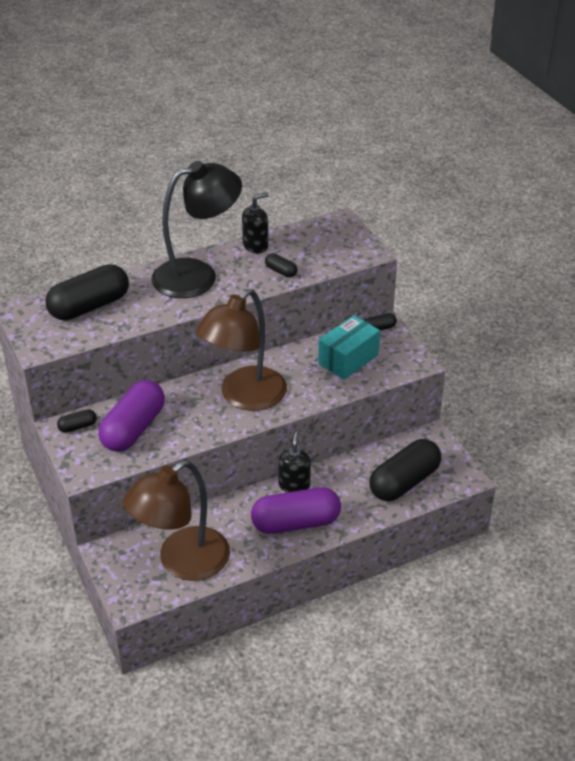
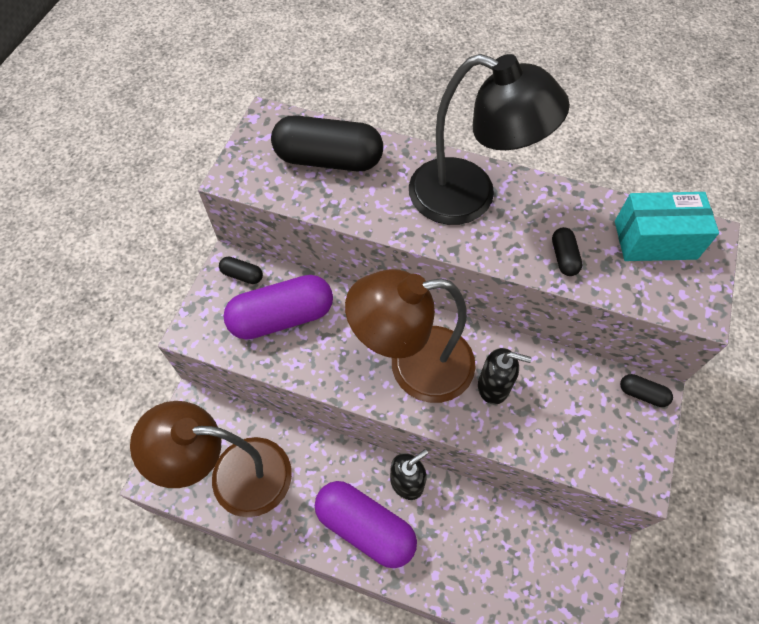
camera: 45 degrees right, 20 degrees up
black soap dispenser [242,193,269,253] -> black soap dispenser moved to [478,348,532,405]
turquoise box [318,315,380,380] -> turquoise box moved to [615,192,719,261]
black capsule [370,439,441,501] -> none

